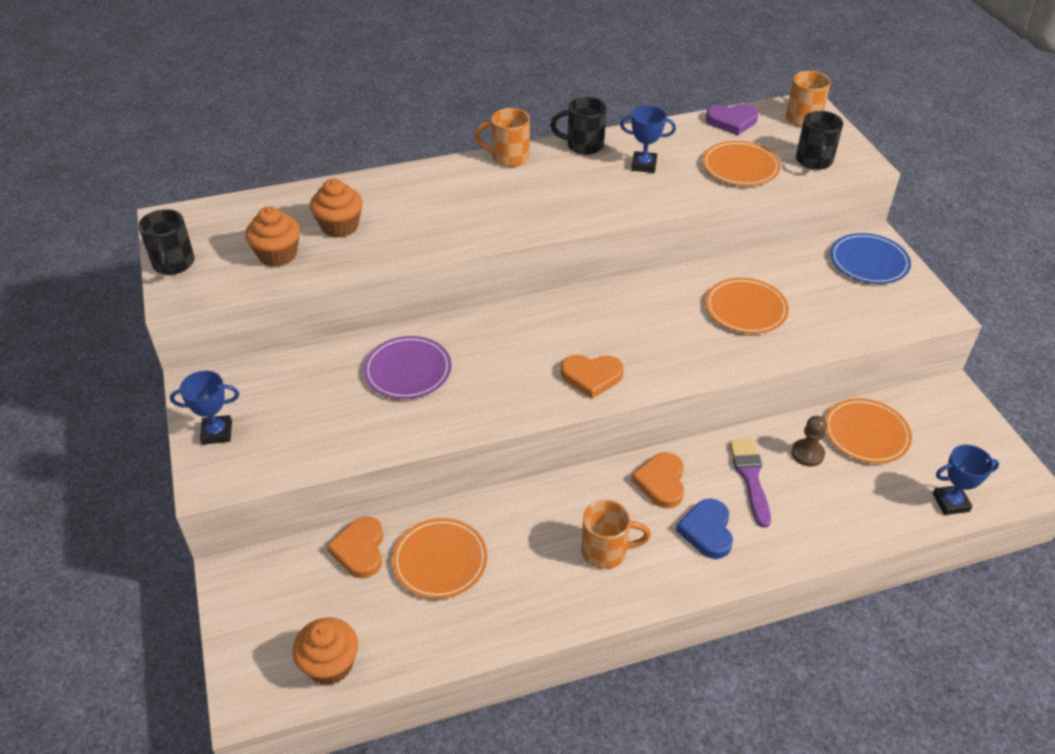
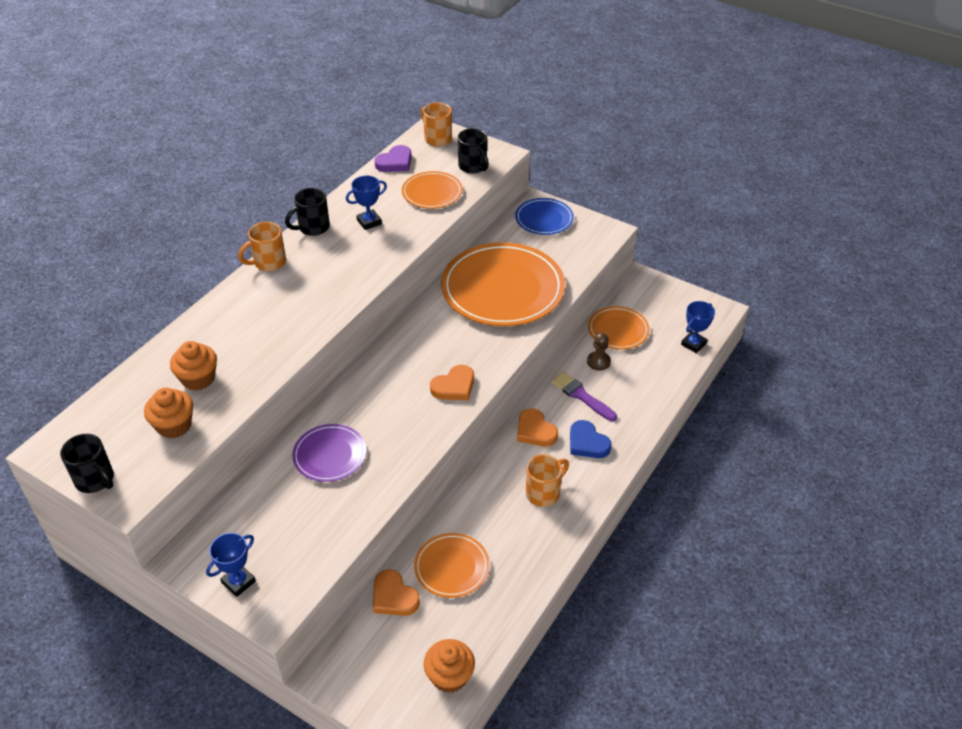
camera: 40 degrees left, 0 degrees up
orange plate [705,278,789,334] -> orange plate [441,242,565,326], size x1.97

